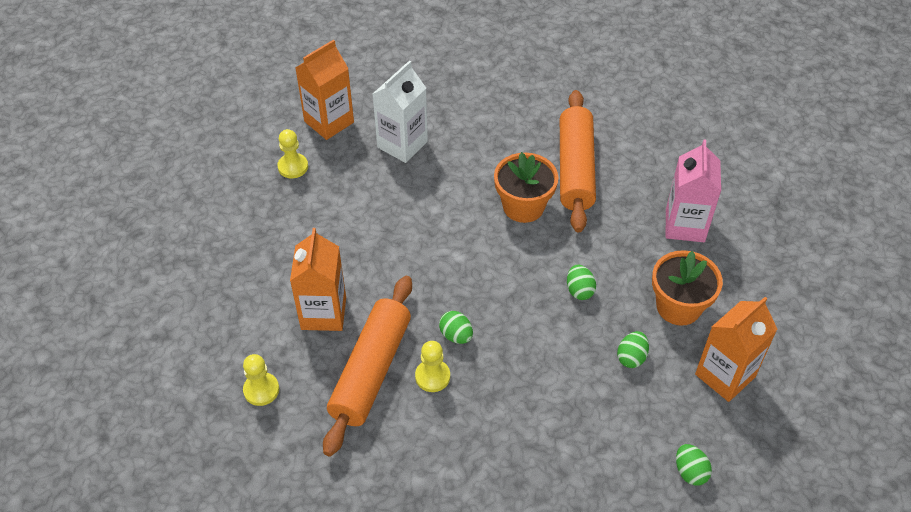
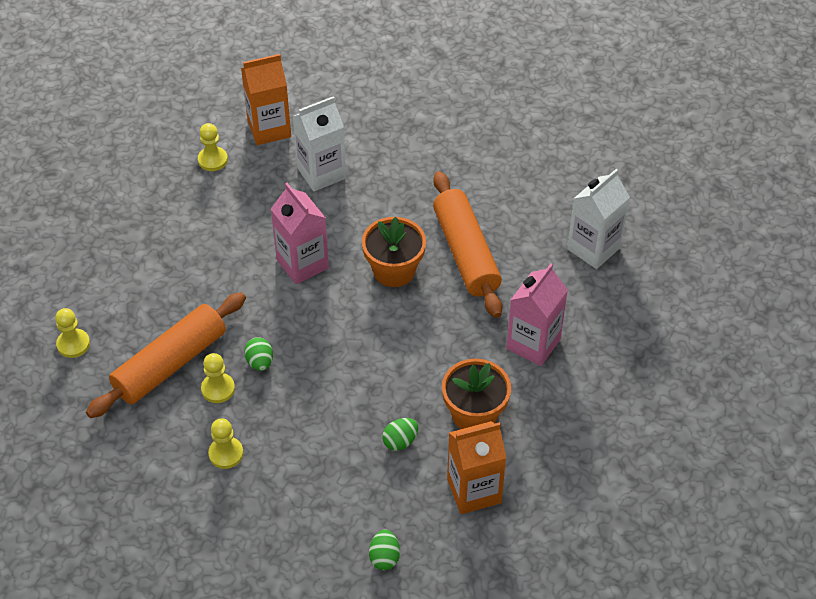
camera: 25 degrees right, 0 degrees up
orange carton [290,228,346,331] -> none
orange rolling pin [560,90,596,233] -> orange rolling pin turned 45 degrees counterclockwise [433,171,502,318]
green egg [567,265,596,300] -> none
none -> yellow pawn [208,418,243,469]
none -> pink carton [271,183,329,284]
none -> white carton [567,169,630,269]

